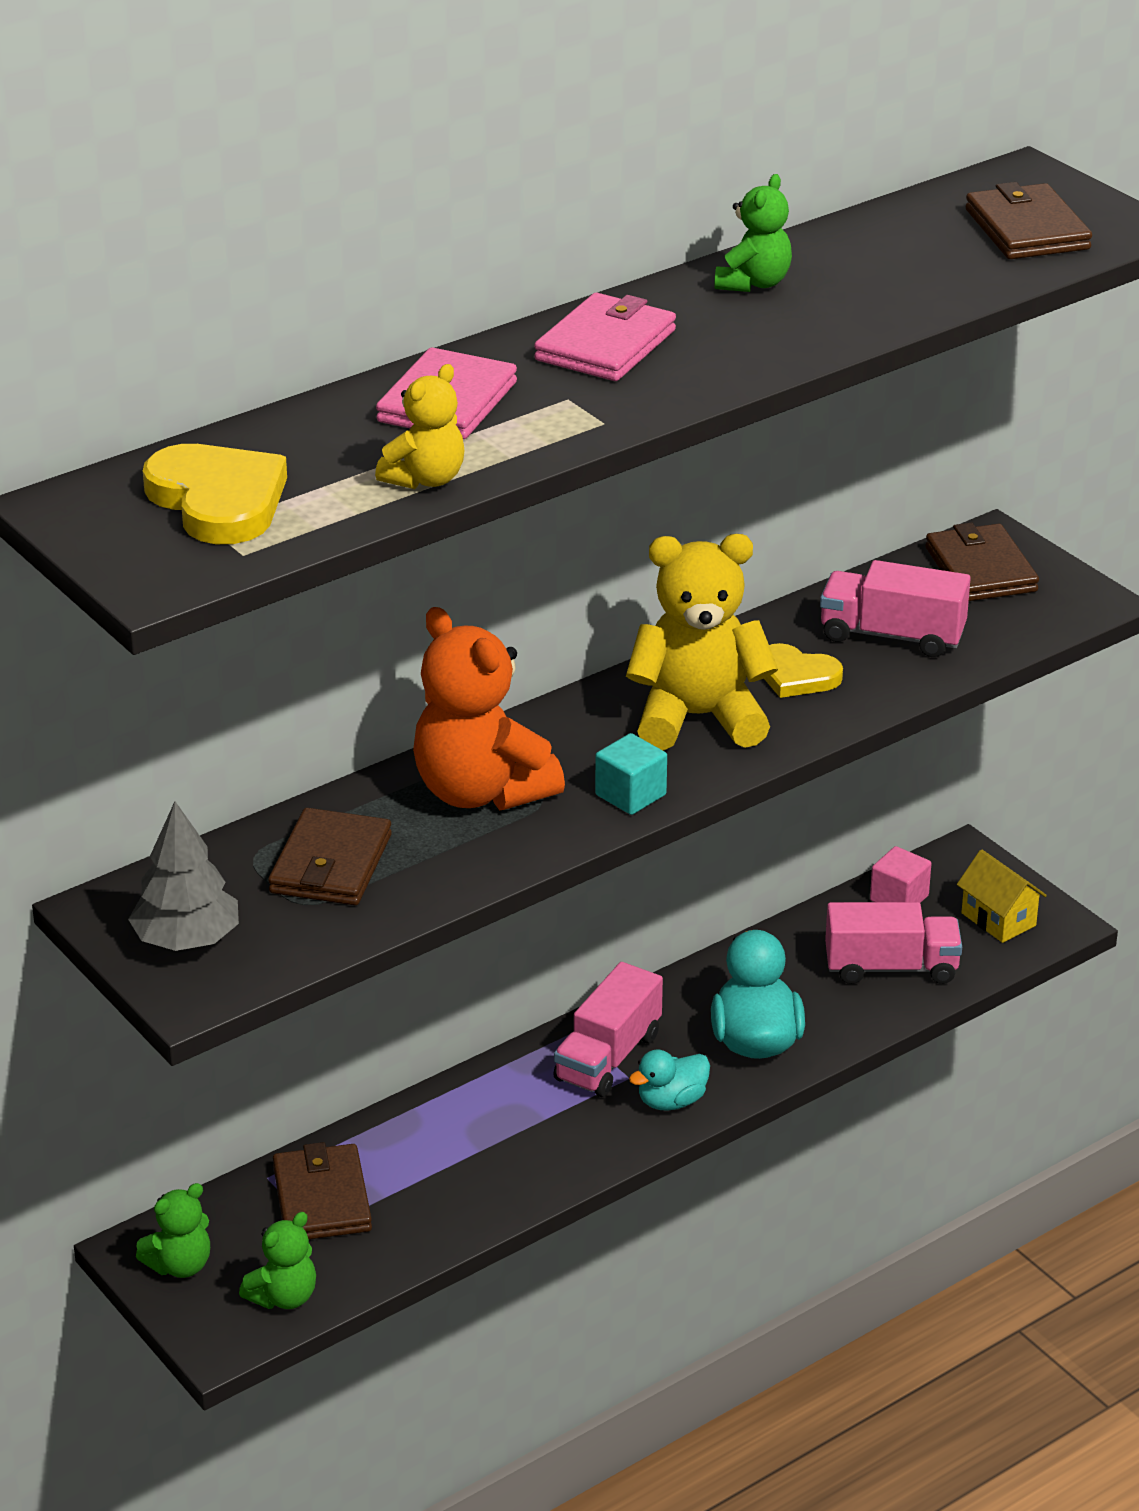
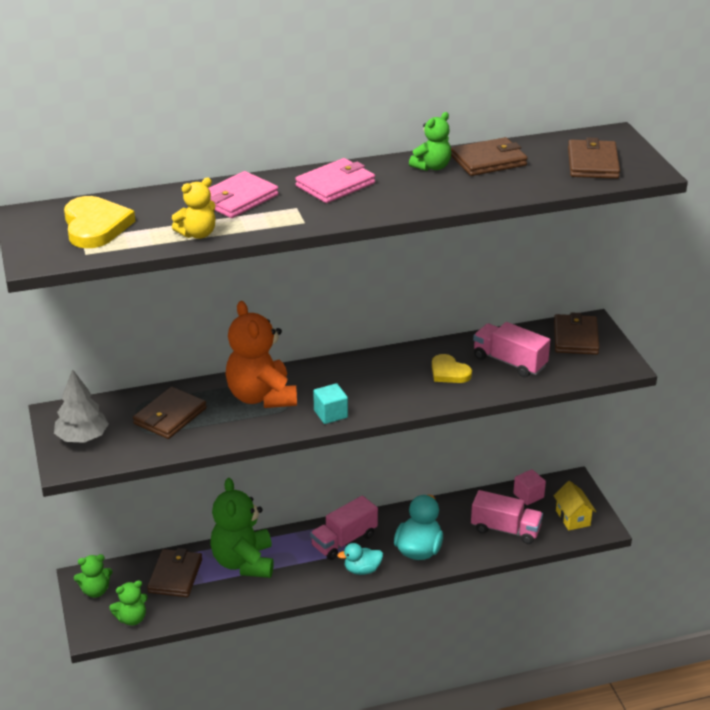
camera: 20 degrees right, 0 degrees up
yellow teddy bear [626,534,778,751] -> none
none -> green teddy bear [210,478,274,578]
none -> brown wallet [451,137,528,176]

